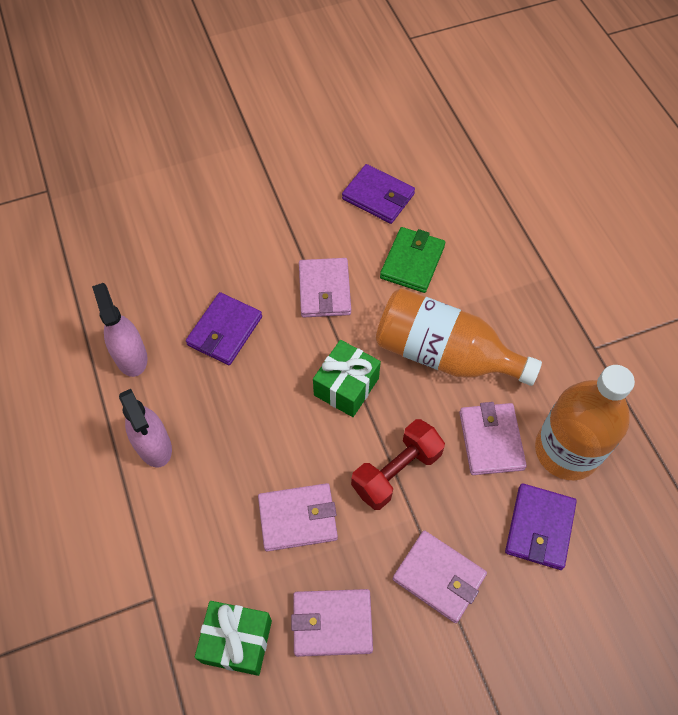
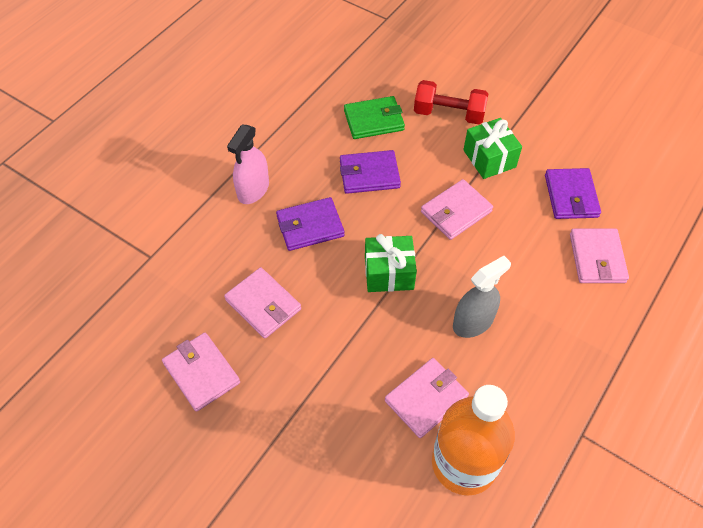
camera: 55 degrees right, 5 degrees down
pink spray bottle [92,283,148,377] -> none
green gift [195,601,272,676] -> green gift moved to [464,118,522,179]
red dumbbell [351,419,445,510] -> red dumbbell moved to [414,80,488,124]
orange bottle [376,288,542,386] -> grey spray bottle [453,256,511,338]
green wallet [380,227,445,293] -> green wallet moved to [344,96,405,139]
pink wallet [393,530,487,623] -> pink wallet moved to [570,229,629,283]
purple wallet [505,483,577,570] -> purple wallet moved to [276,197,344,251]

